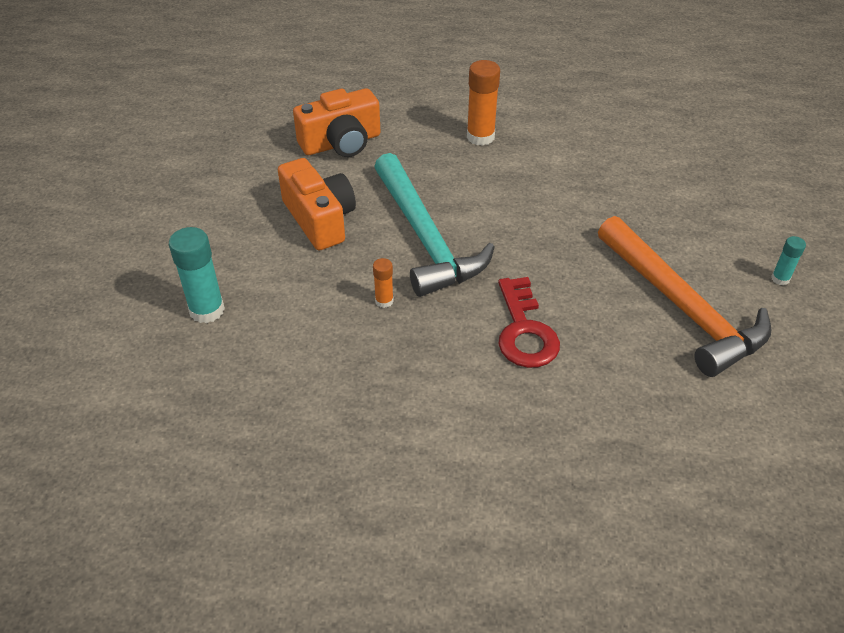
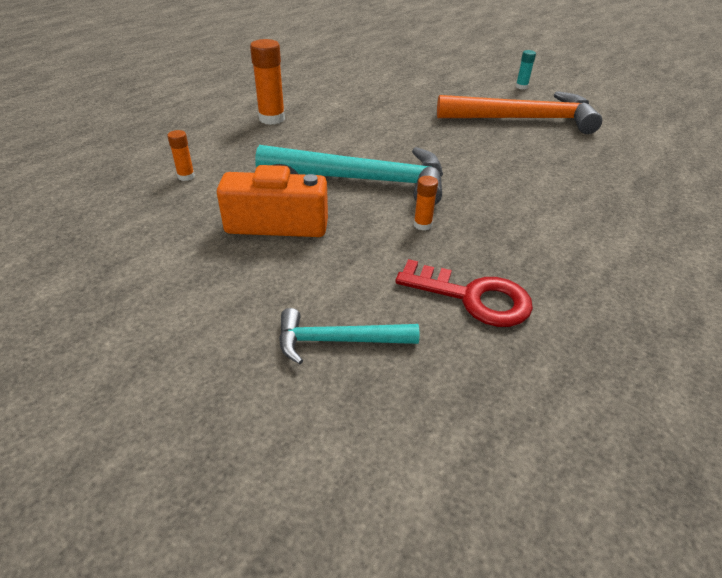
camera: 60 degrees left, 5 degrees down
turquoise glue stick [169,227,225,323] -> turquoise hammer [279,308,420,364]
orange camera [293,88,381,157] -> orange glue stick [167,130,195,181]
red key [498,277,560,368] -> red key moved to [395,259,533,327]

